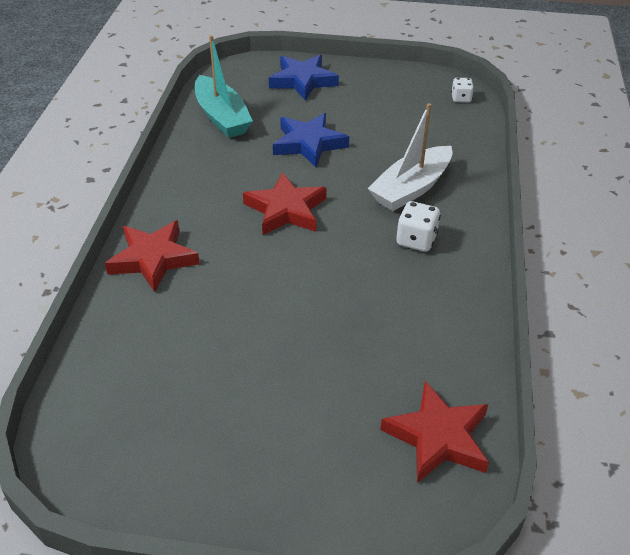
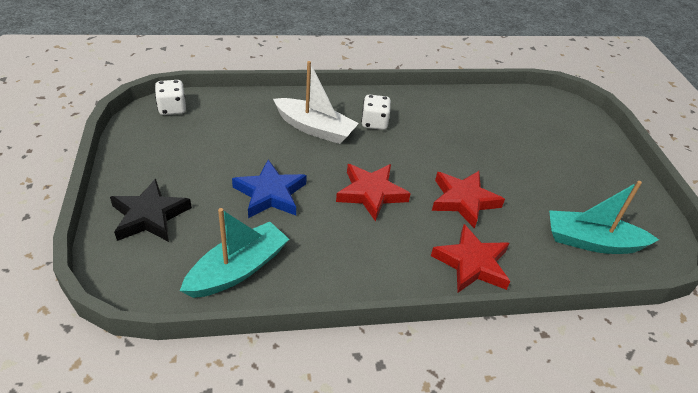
camera: 110 degrees left, 0 degrees up
blue star [269,55,339,101] -> black star [110,179,192,242]
red star [380,381,489,483] -> red star moved to [432,171,505,229]
white dice [451,78,474,103] -> white dice [155,80,186,115], size x1.51
none -> turquoise boat [549,181,659,254]

